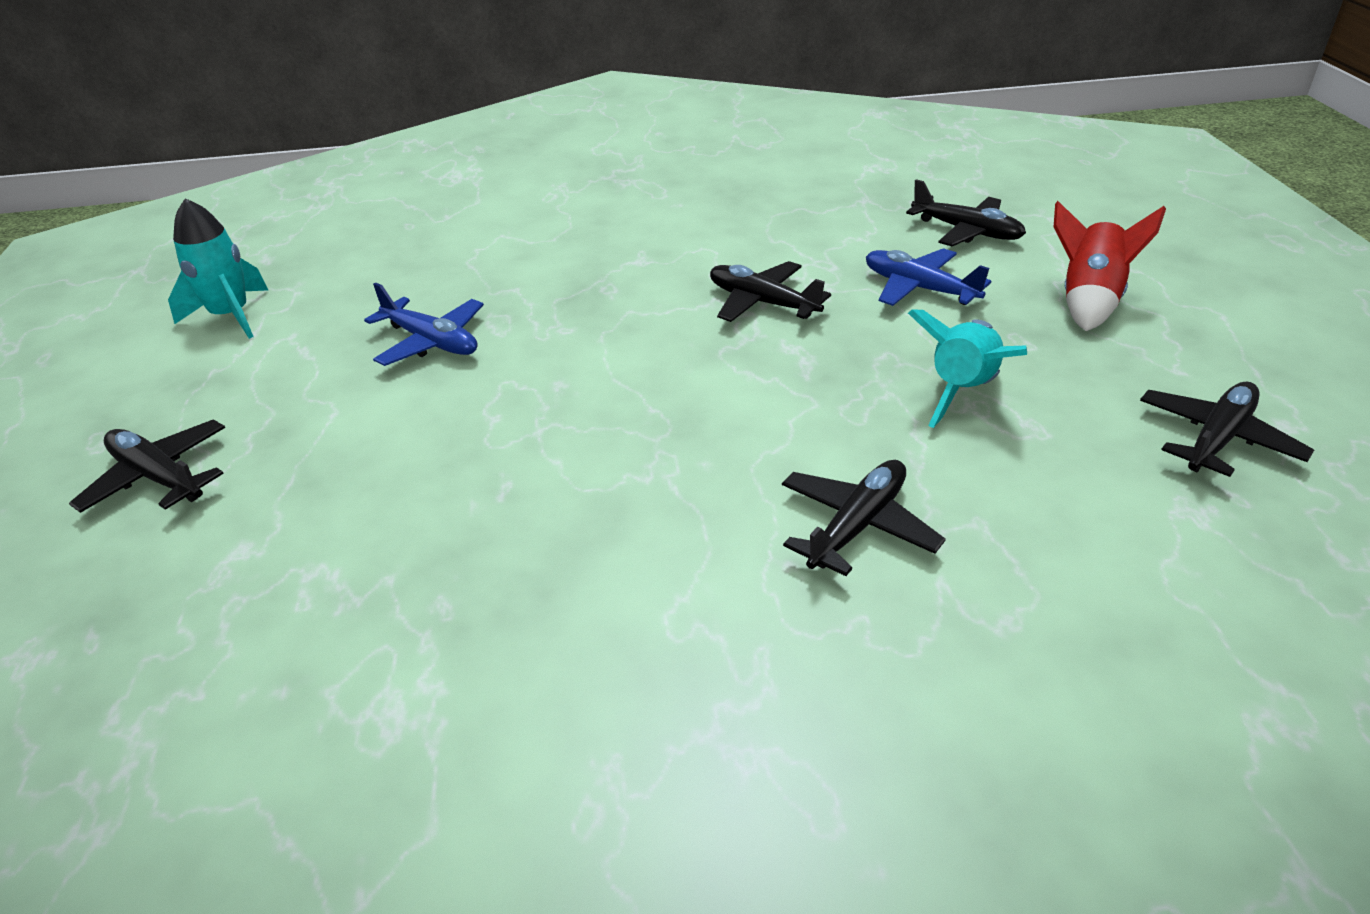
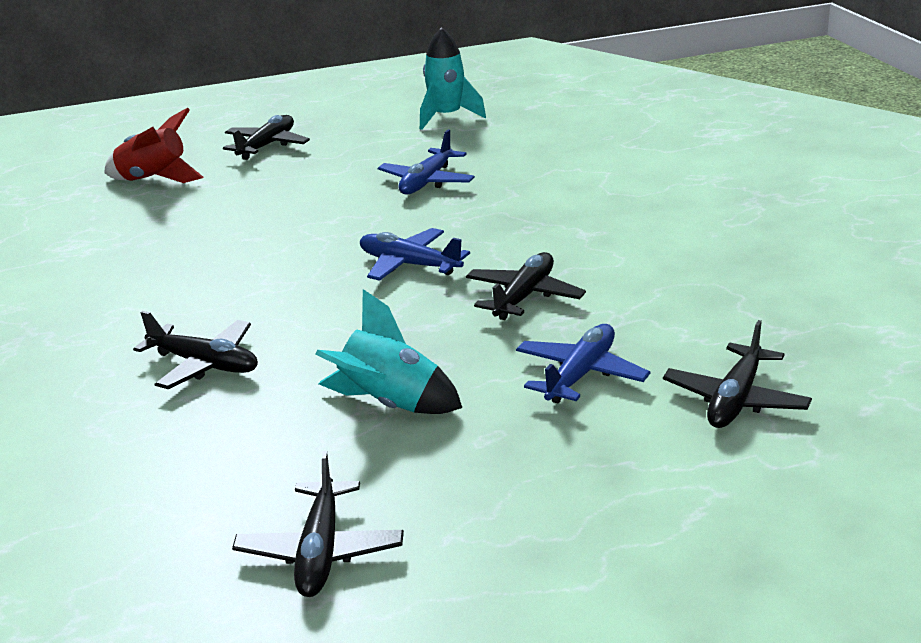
camera: 80 degrees right, 10 degrees down
red rocket [1054,201,1166,331] -> red rocket moved to [104,108,203,183]
black plane [1140,382,1314,477] -> black plane turned 60 degrees clockwise [232,451,404,597]
none -> blue plane [360,228,470,281]

